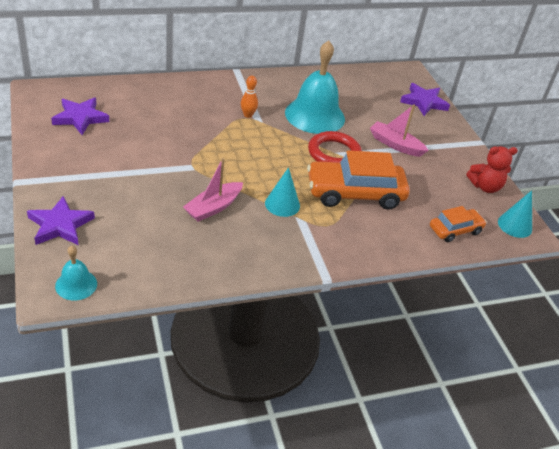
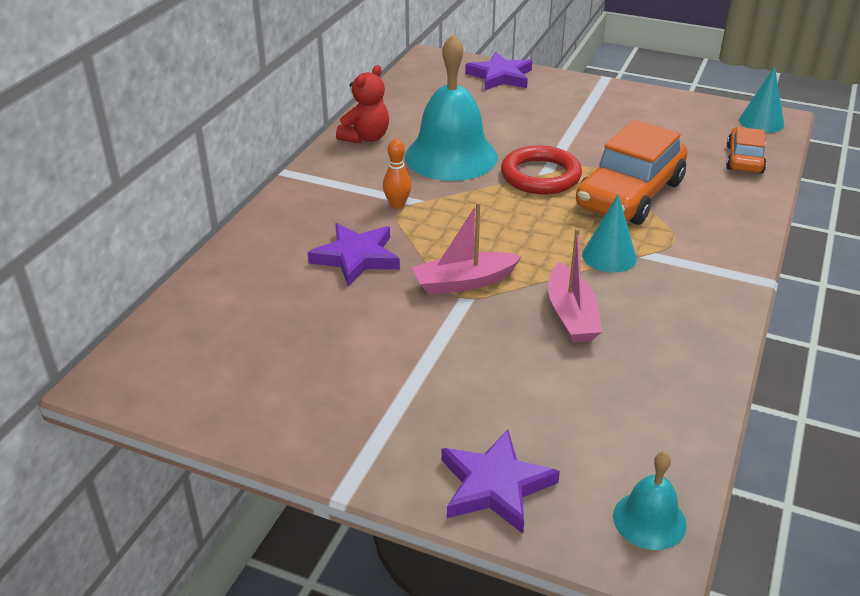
camera: 45 degrees left, 5 degrees down
purple star [51,97,109,135] -> purple star moved to [308,223,400,286]
pink boat [370,104,429,157] -> pink boat moved to [412,202,522,295]
red teddy bear [466,146,518,193] -> red teddy bear moved to [336,65,389,144]

